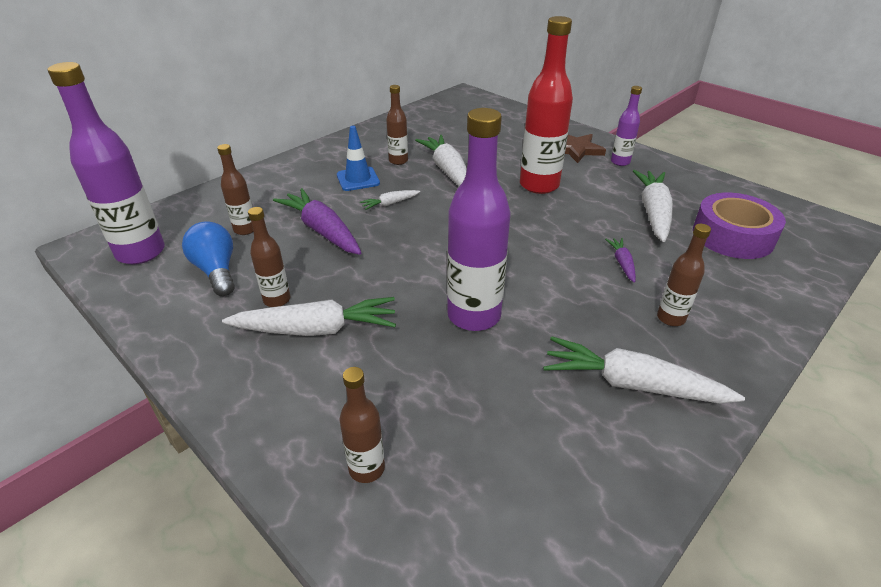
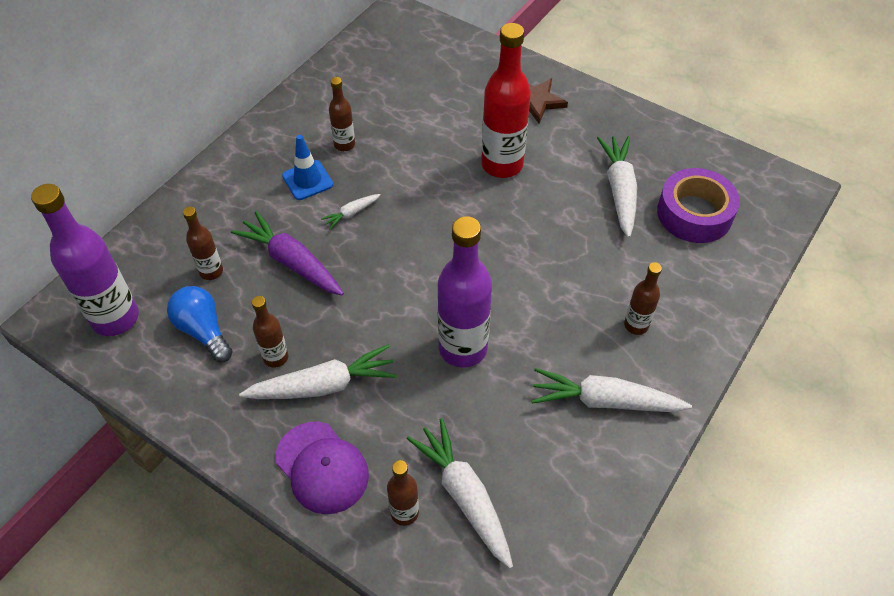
camera: 10 degrees left, 15 degrees up
white carrot [415,135,467,186] -> white carrot moved to [407,418,513,569]
purple carrot [605,238,636,283] -> none
purple bottle [611,86,642,166] -> none
none -> purple cap [275,422,369,514]

